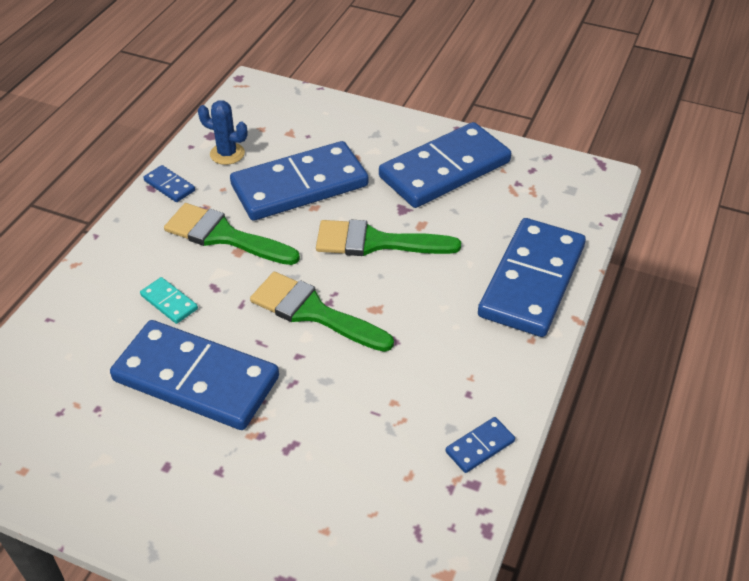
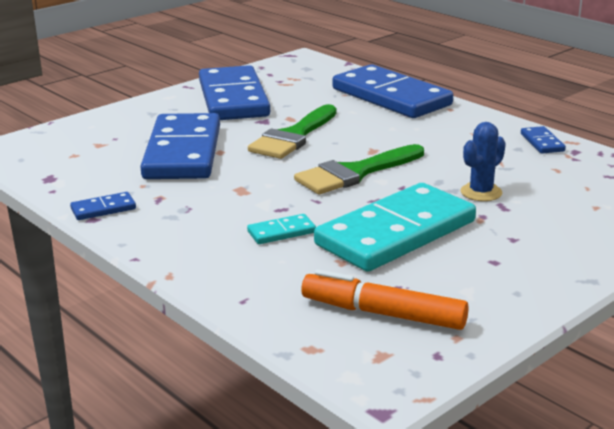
camera: 65 degrees left, 20 degrees down
blue domino [110,320,279,430] -> turquoise domino [314,183,476,272]
green brush [164,203,300,265] -> none
blue cactus [198,100,248,165] -> blue cactus moved to [461,122,506,201]
none -> orange marker [301,269,469,330]

